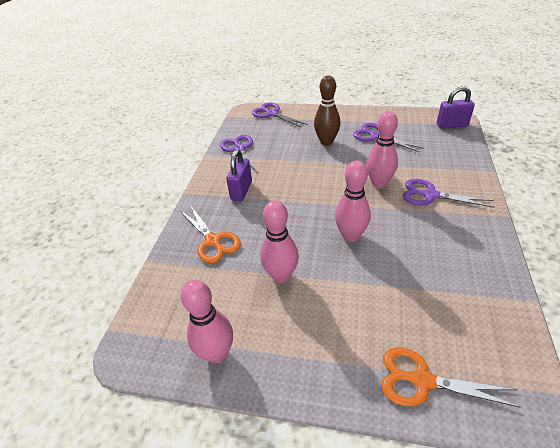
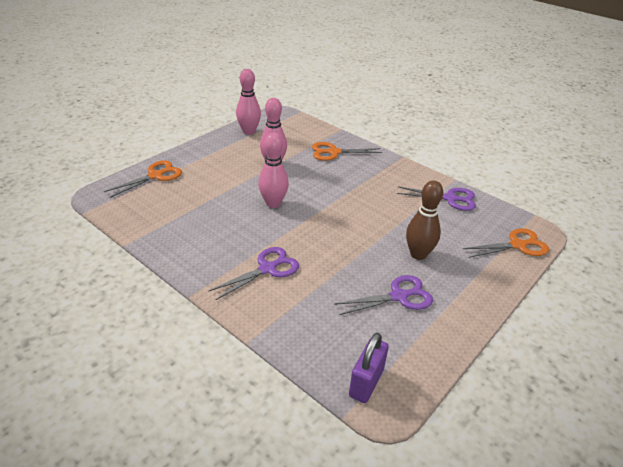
camera: 115 degrees right, 5 degrees down
purple padlock [226,149,252,201] -> none
purple scissors [252,102,308,128] -> orange scissors [463,228,549,258]
pink bowling pin [366,111,398,188] -> none

